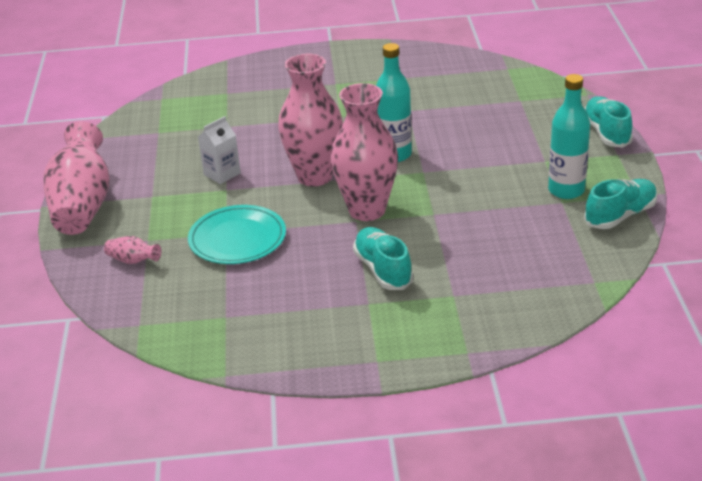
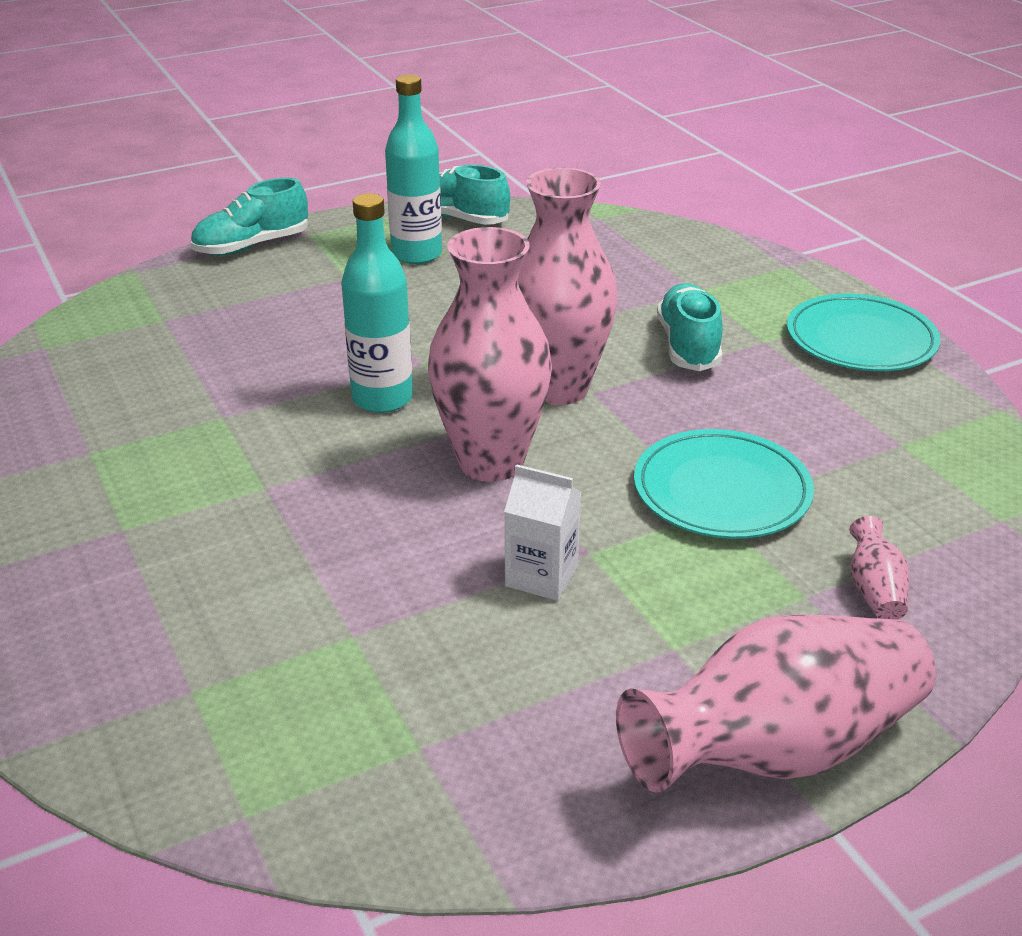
camera: 115 degrees left, 0 degrees up
turquoise shoe [353,227,413,290] -> turquoise shoe turned 135 degrees clockwise [657,283,723,371]
none -> turquoise plate [787,294,941,371]

